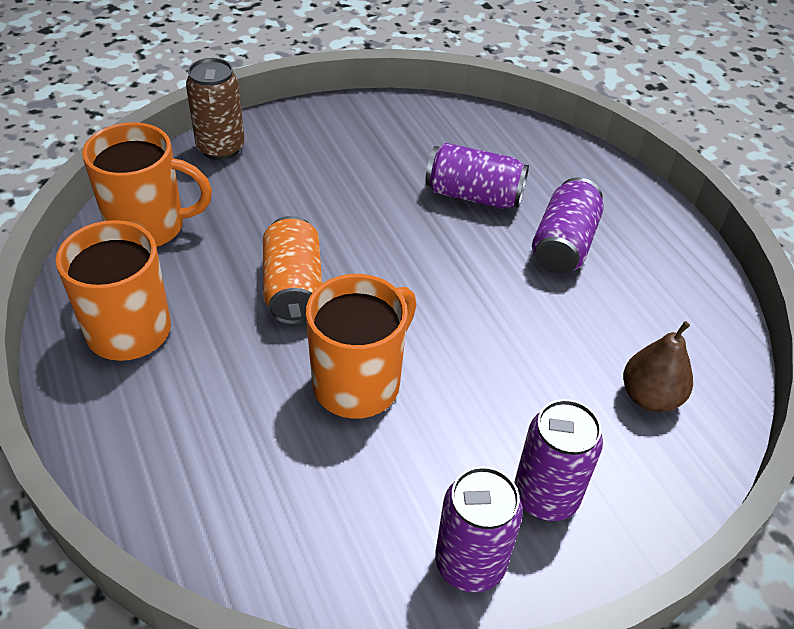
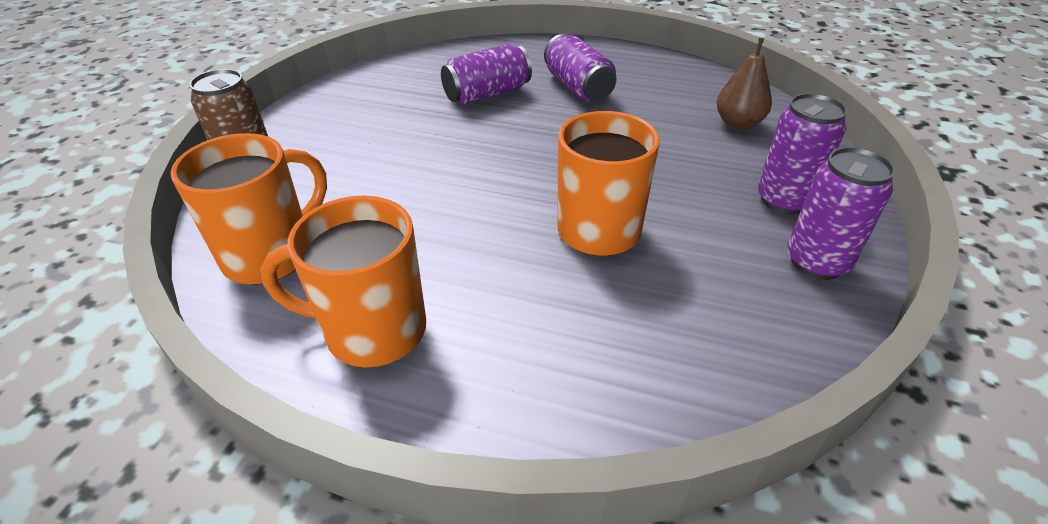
camera: 45 degrees left, 5 degrees down
orange can [263,216,322,325] -> none

